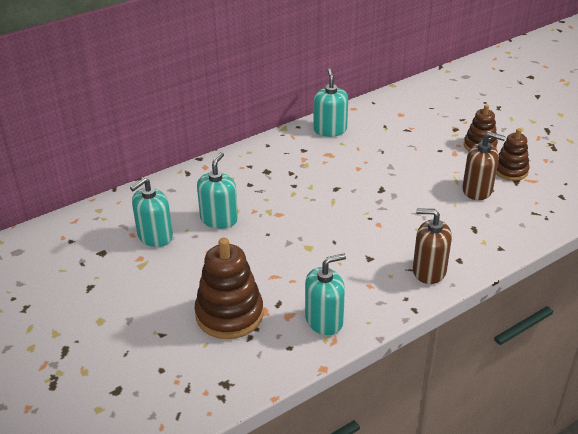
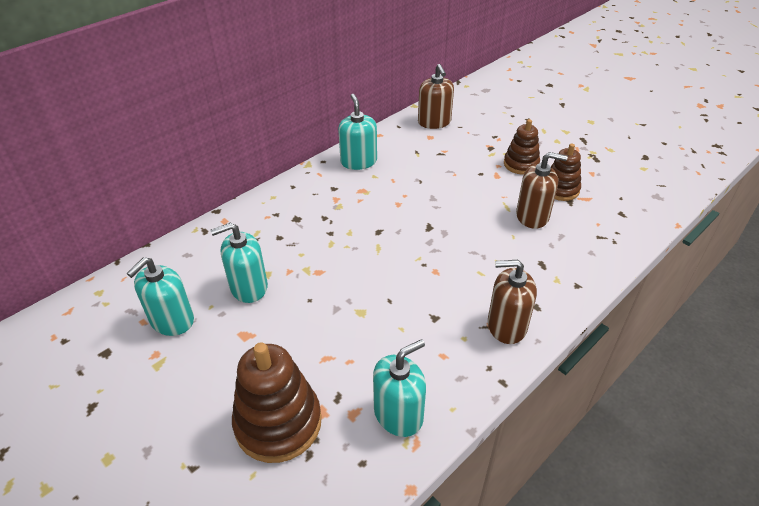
camera: 10 degrees left, 5 degrees up
turquoise soap dispenser [197,152,238,229] -> turquoise soap dispenser turned 120 degrees counterclockwise [210,222,268,303]
none -> brown soap dispenser [418,64,454,129]

